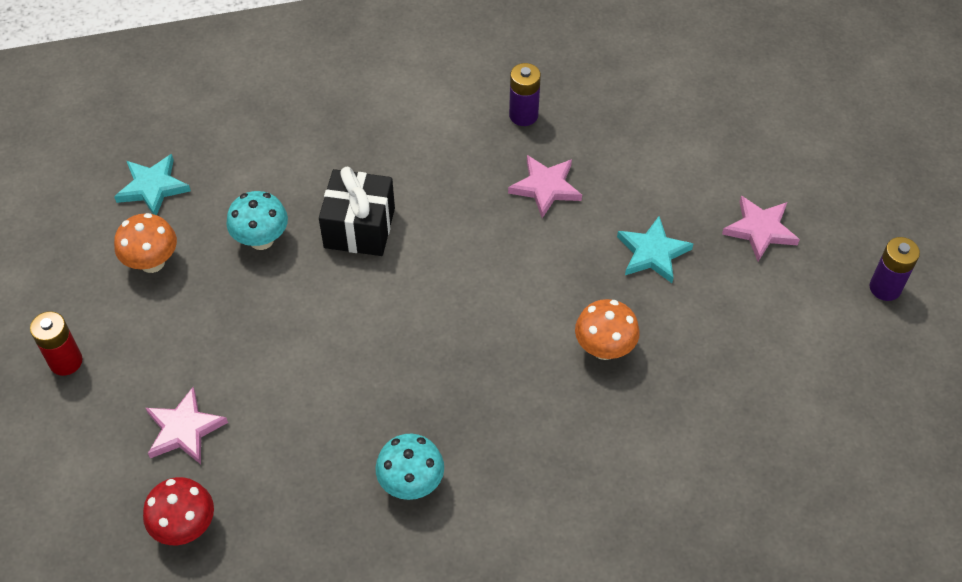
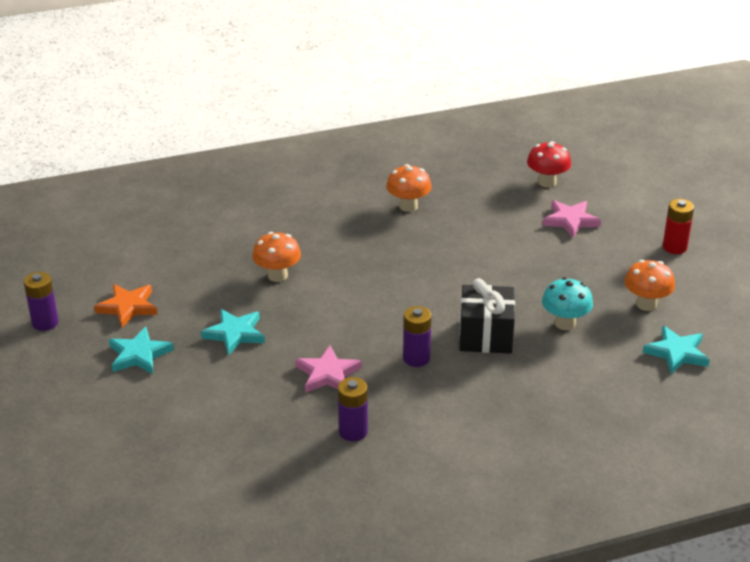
camera: 175 degrees right, 20 degrees down
turquoise mushroom [376,434,444,500] -> orange mushroom [386,164,432,212]
pink star [722,196,800,261] -> turquoise star [109,327,174,374]
none -> orange star [94,284,158,328]
none -> purple battery [403,306,432,367]

